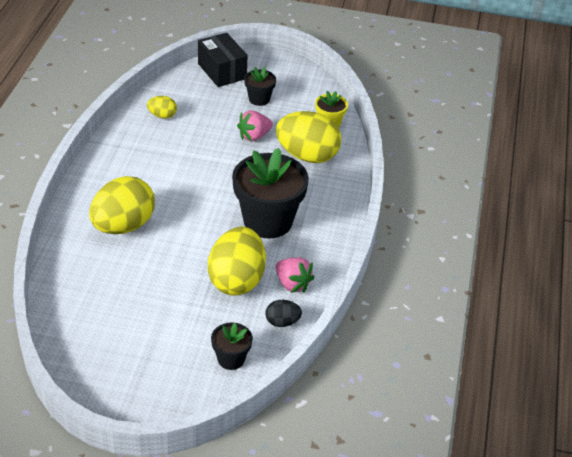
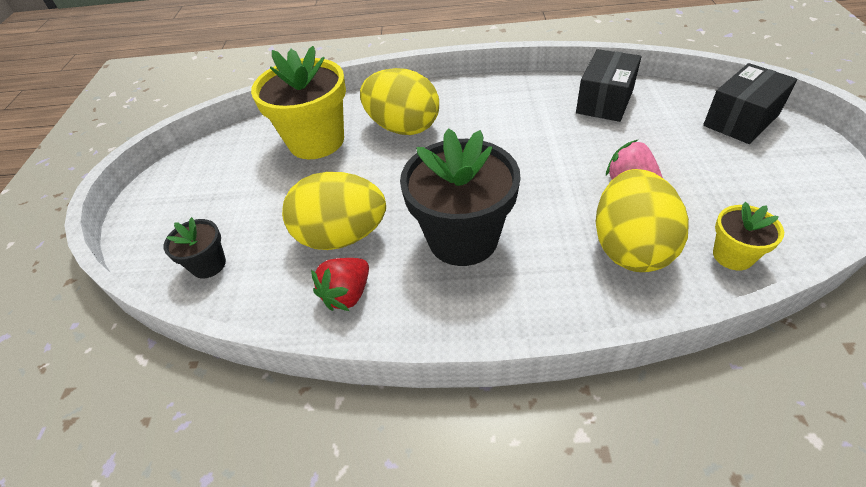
camera: 85 degrees right, 5 degrees up
yellow egg [147,96,177,119] -> black box [576,49,641,122]
black flower pot [244,67,276,106] -> none
black egg [265,300,302,327] -> none
pink strawberry [276,257,315,293] -> red strawberry [311,258,369,311]
none -> yellow flower pot [251,46,346,159]

